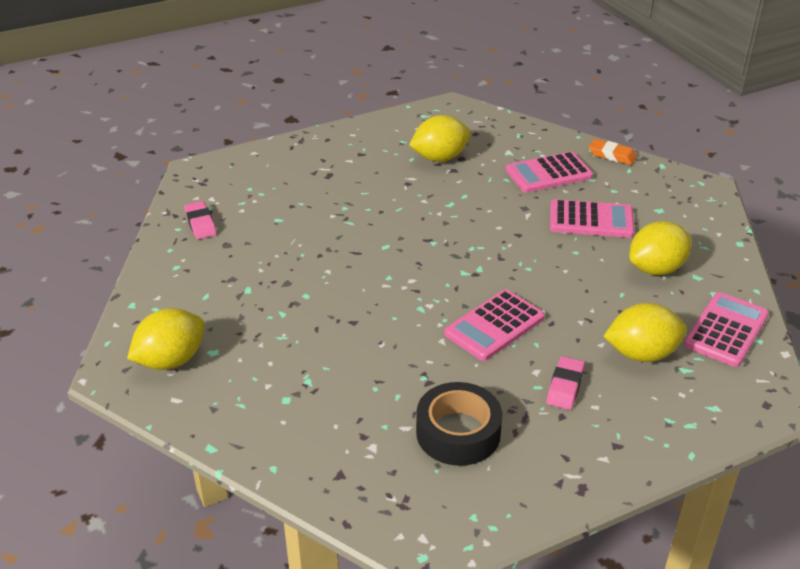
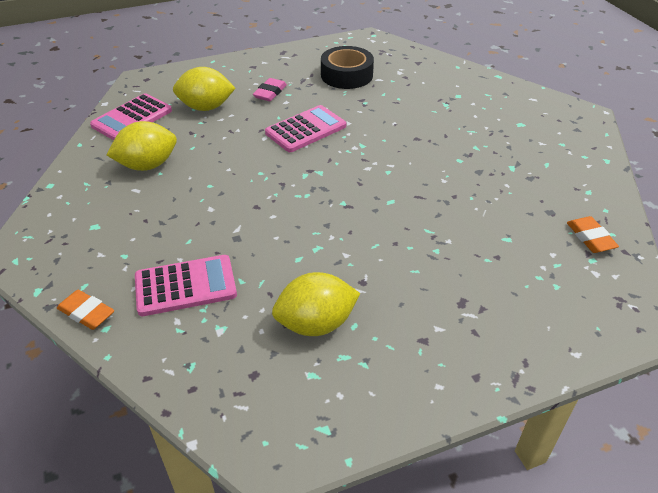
camera: 175 degrees left, 5 degrees up
yellow lemon [127,308,205,370] -> none
pink eraser [184,201,217,239] -> orange eraser [567,216,619,253]
pink calculator [550,199,634,238] -> none

